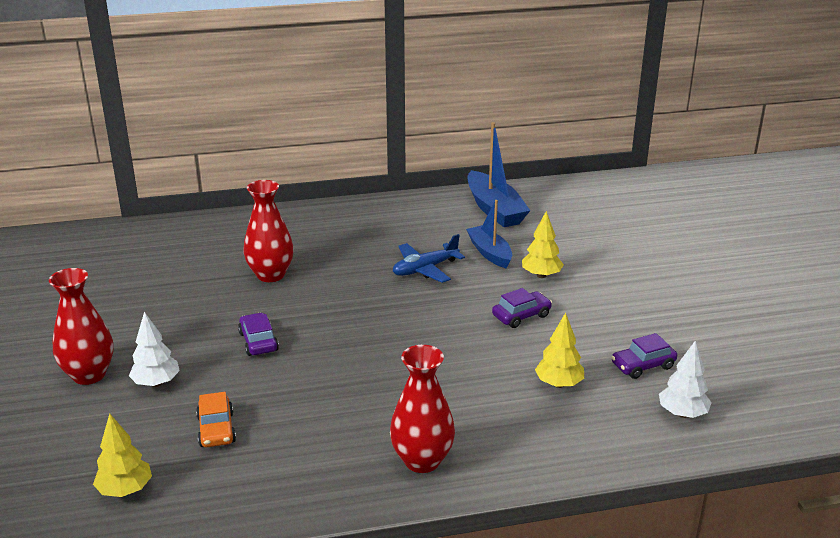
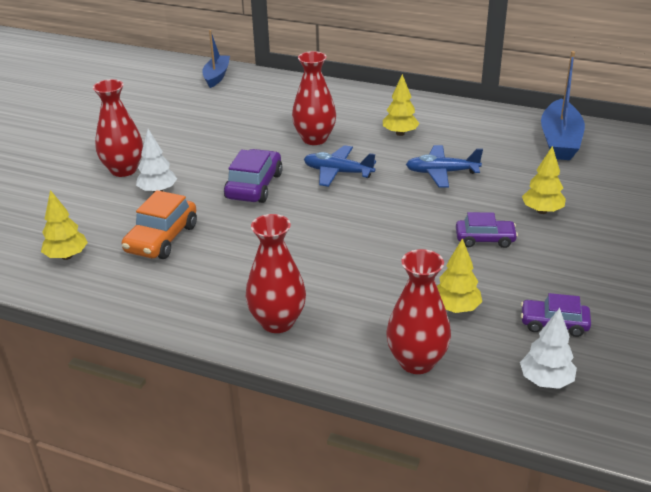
camera: 35 degrees right, 5 degrees up
orange car [196,392,236,447] -> orange car [122,190,197,259], size x1.52
purple car [238,312,279,356] -> purple car [224,149,283,203], size x1.52
blue boat [466,200,512,268] -> blue boat moved to [202,30,230,88]
none -> blue plane [304,145,376,187]
none -> yellow tree [383,74,420,136]
none -> red vase [386,249,451,374]

